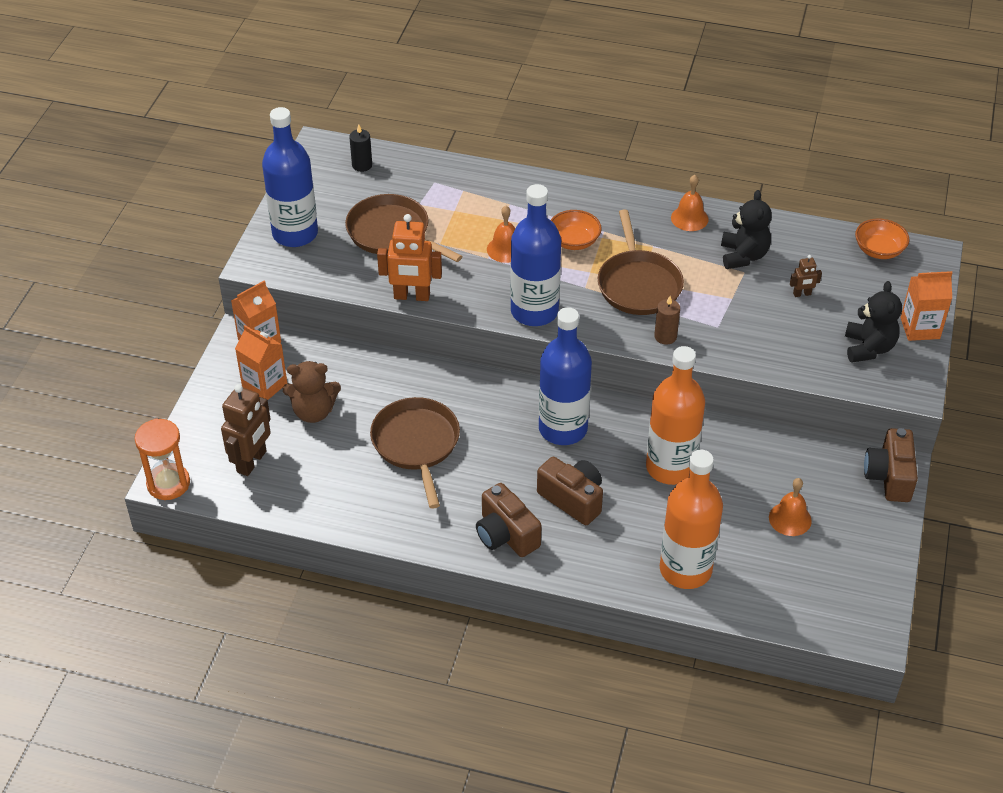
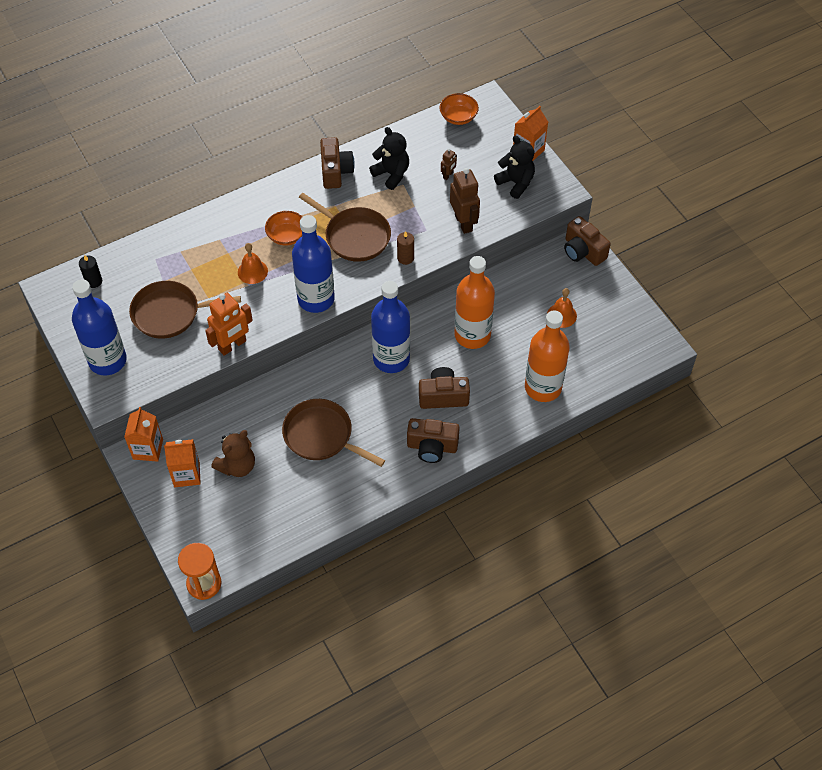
camera: 45 degrees left, 10 degrees up
brown robot [221,384,271,476] -> brown robot moved to [450,168,480,234]
orange bell [671,175,708,231] -> brown camera [320,137,355,189]

